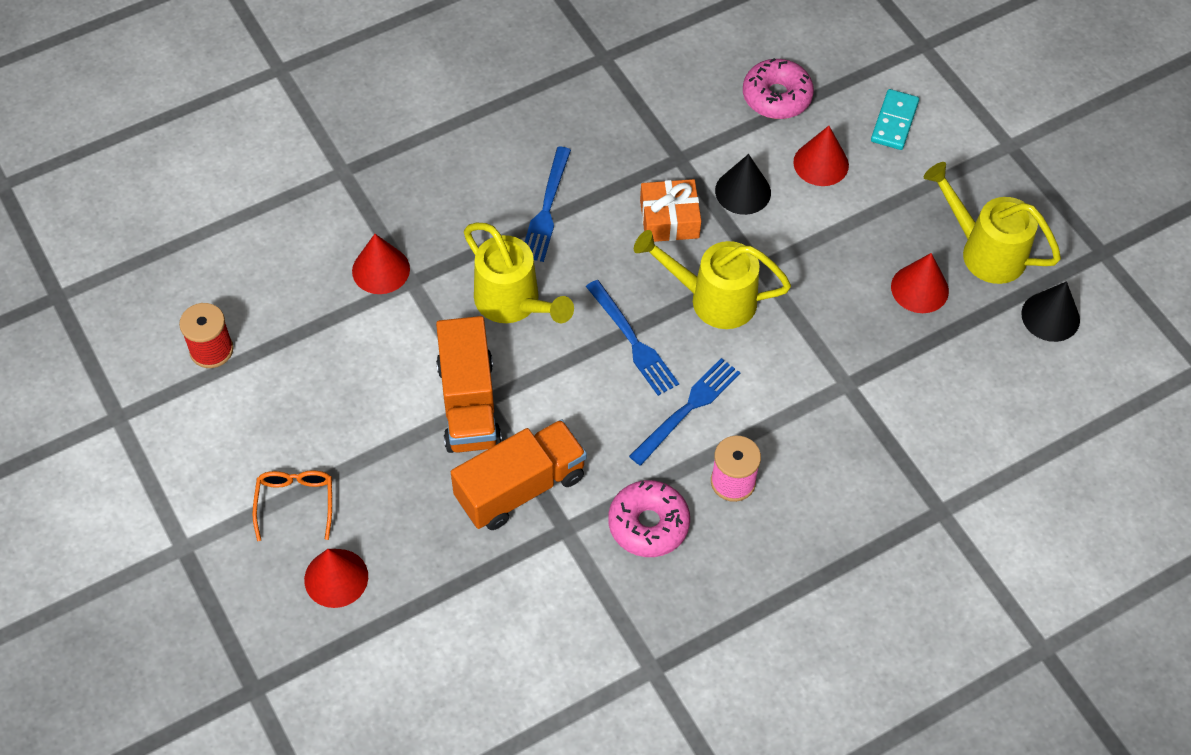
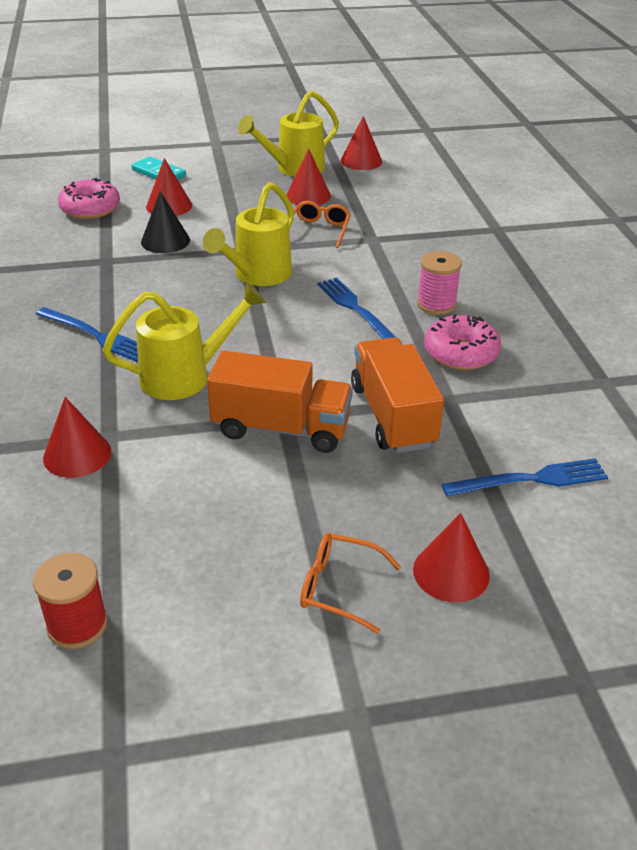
camera: 70 degrees left, 20 degrees down
blue fork [586,280,679,396] -> blue fork moved to [441,458,608,497]
orange gift [640,179,701,242] -> none
black cone [1021,281,1080,342] -> red cone [340,116,382,170]
none -> orange glasses [294,201,351,248]

